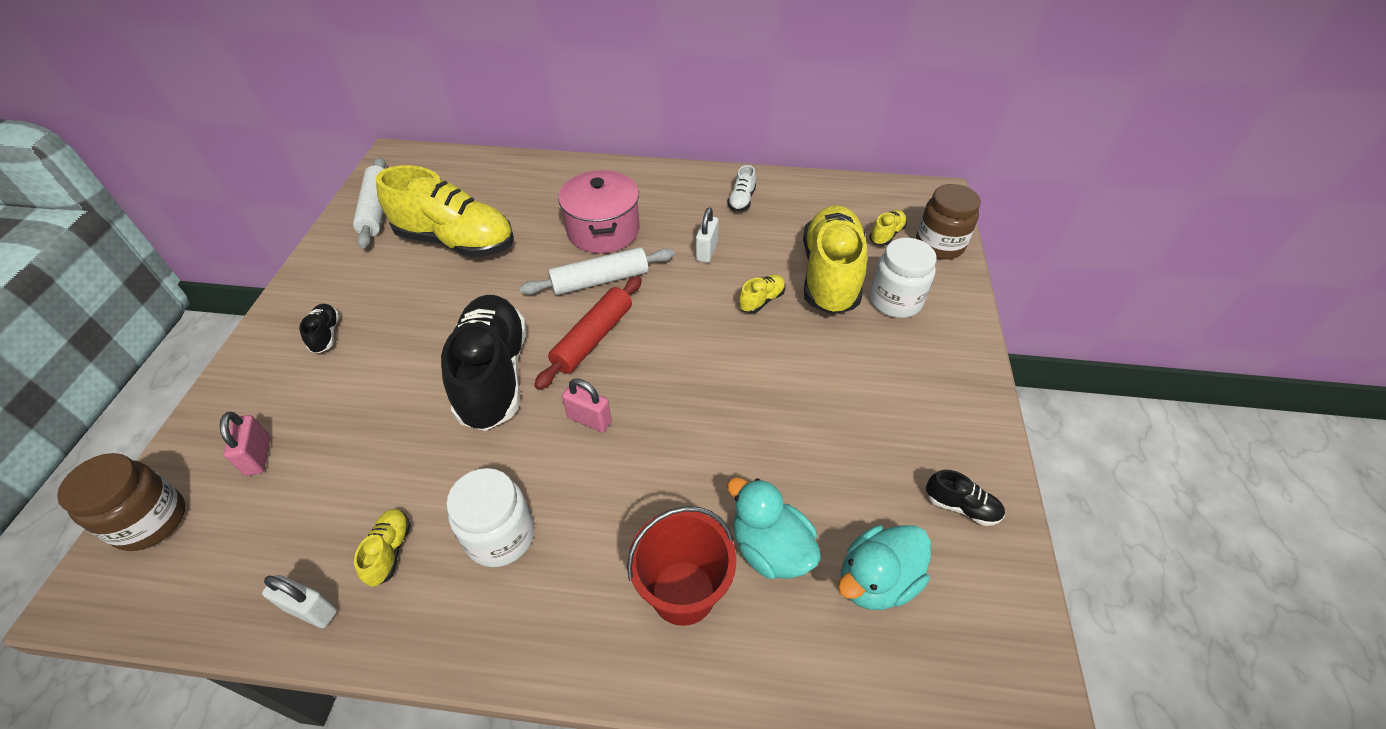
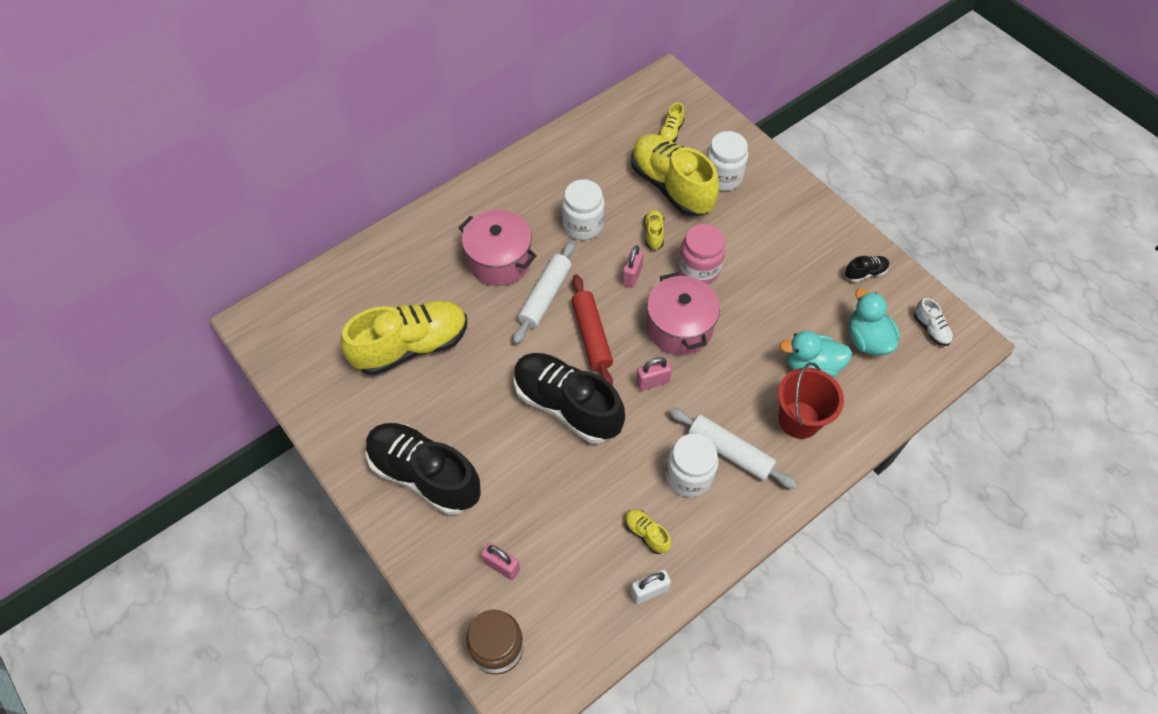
camera: 45 degrees left, 10 degrees up
black shoe [299,304,339,353] -> black shoe [366,423,481,515], size x2.44
white rolling pin [353,157,386,249] -> white rolling pin moved to [669,408,797,489]
white padlock [696,207,719,263] -> white jar [562,179,605,240]
white shoe [727,165,756,211] -> white shoe moved to [914,298,953,346]
turquoise duck [838,525,931,610] -> turquoise duck turned 150 degrees clockwise [849,289,900,355]
yellow shoe [869,210,907,246] -> yellow shoe turned 150 degrees counterclockwise [658,103,685,142]
brown jar [916,184,981,260] -> none
none -> pink padlock [622,245,644,288]
none -> pink pot [647,272,720,355]
none -> pink jar [678,224,725,284]

